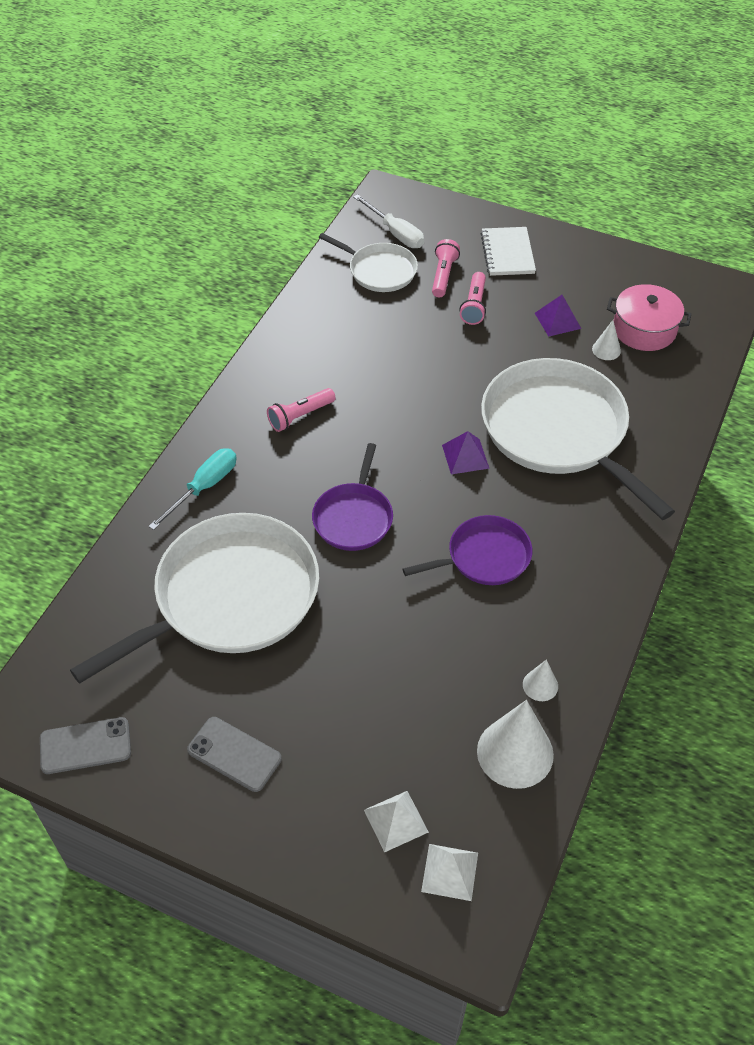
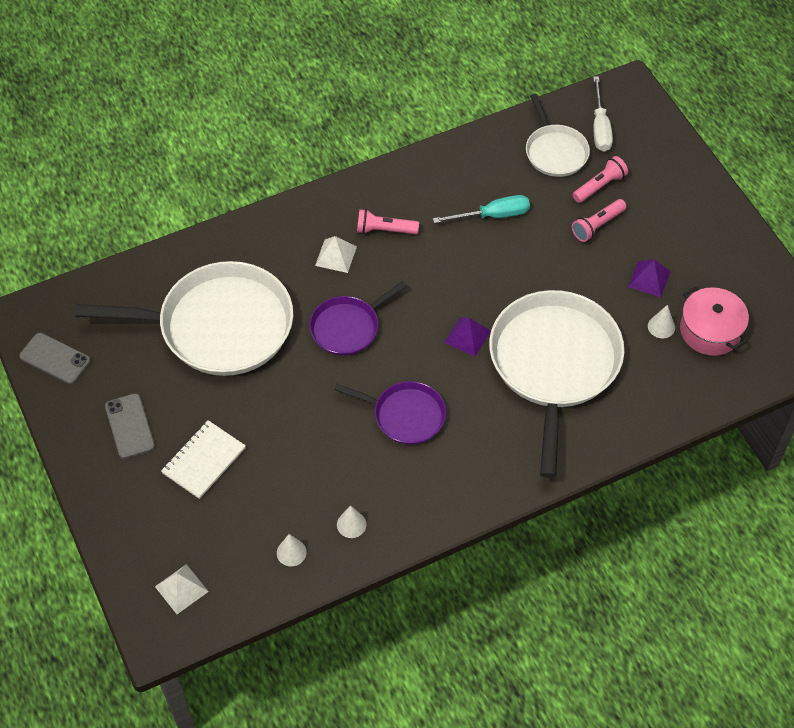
camera: 40 degrees right, 5 degrees up
turquoise screwdriver [148,448,237,530] -> turquoise screwdriver moved to [433,195,530,223]
white pyramid [364,791,429,853] -> white pyramid moved to [315,236,357,273]
white cone [477,700,554,789] -> white cone [277,534,307,566], size x0.48
white notebook [480,227,536,276] -> white notebook moved to [161,420,246,499]

